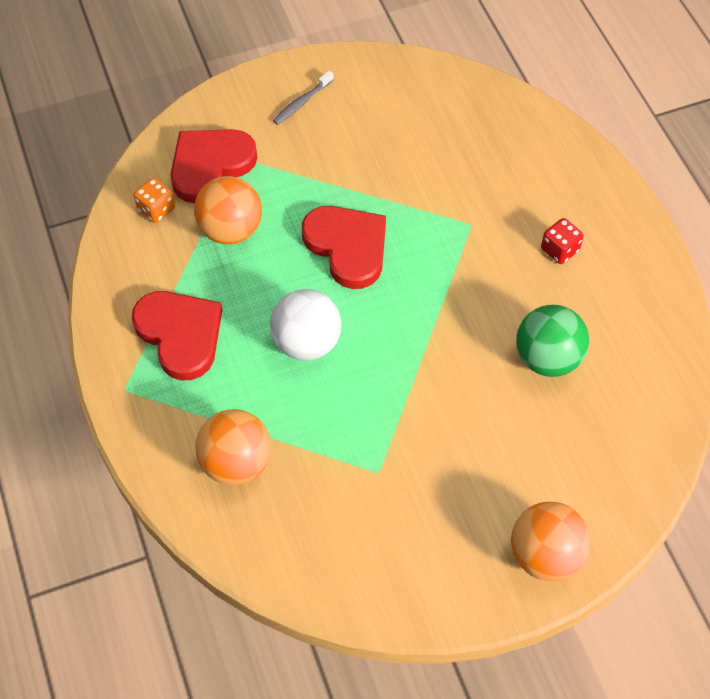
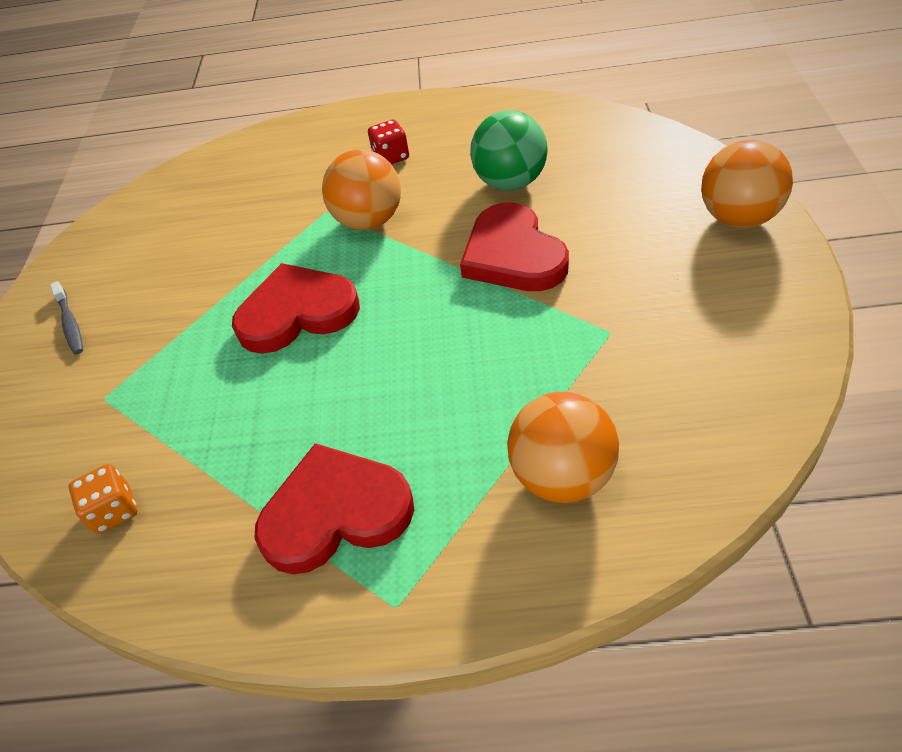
camera: 65 degrees left, 10 degrees down
red heart [171,129,257,203] -> red heart moved to [460,202,569,291]
orange ball [194,176,262,244] -> orange ball moved to [322,149,401,230]
white ball [270,289,341,361] -> none

